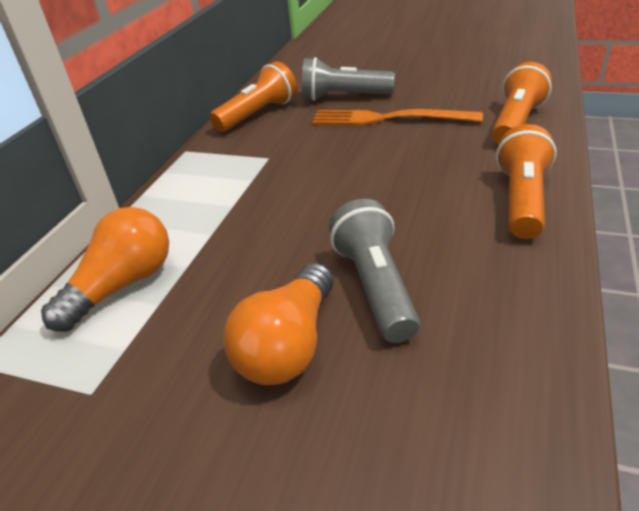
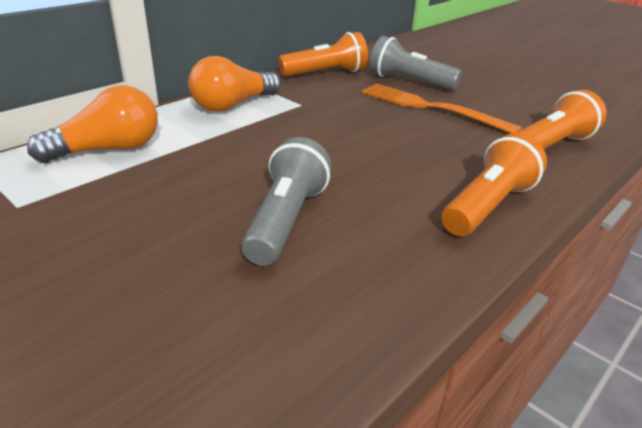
camera: 20 degrees right, 5 degrees down
orange light bulb [223,263,333,385] -> orange light bulb moved to [188,56,280,112]

